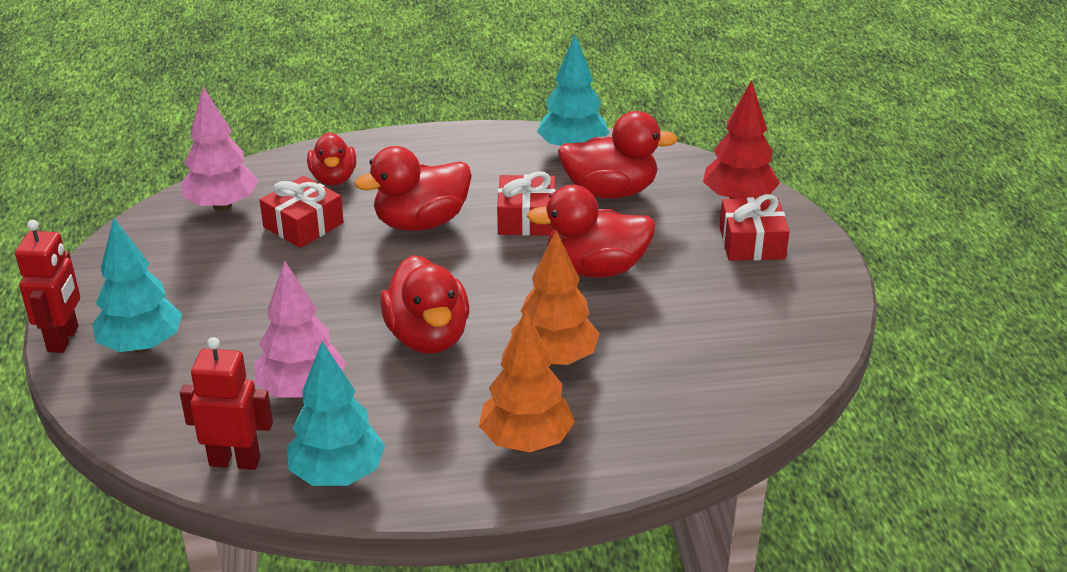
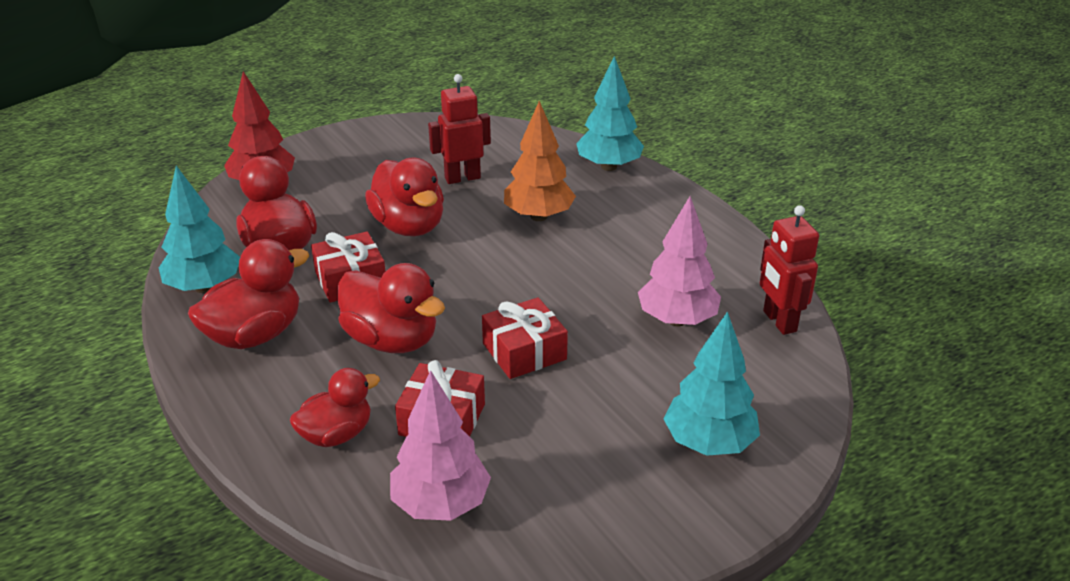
camera: 115 degrees left, 0 degrees up
red robot [15,220,80,353] -> red robot moved to [428,74,491,184]
turquoise tree [287,342,385,486] -> turquoise tree moved to [576,56,644,171]
red duck [380,255,469,354] -> red duck moved to [188,239,309,349]
orange tree [479,309,575,452] -> none
red gift [719,194,790,261] -> red gift moved to [482,297,568,379]

